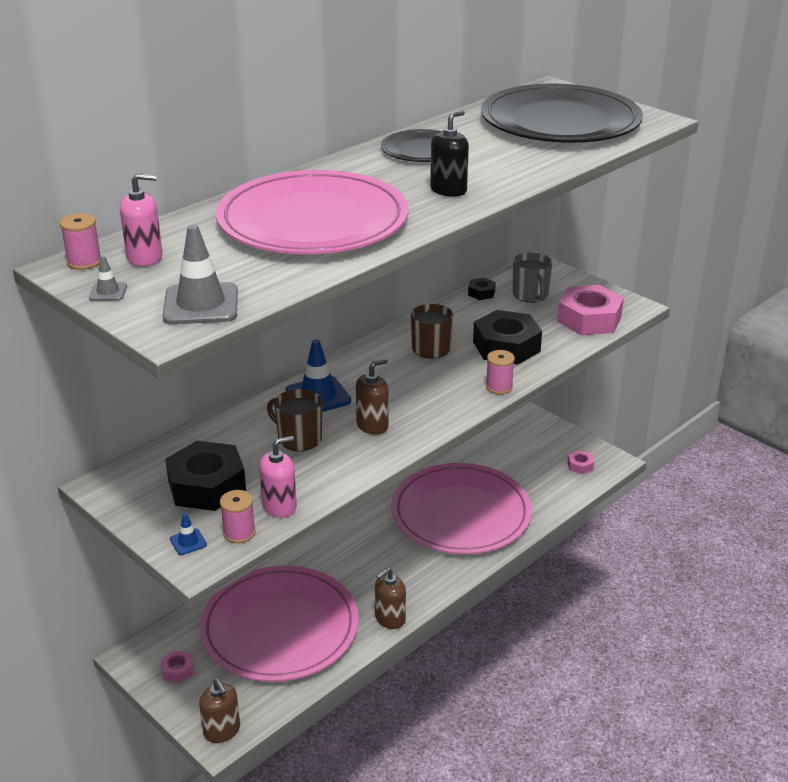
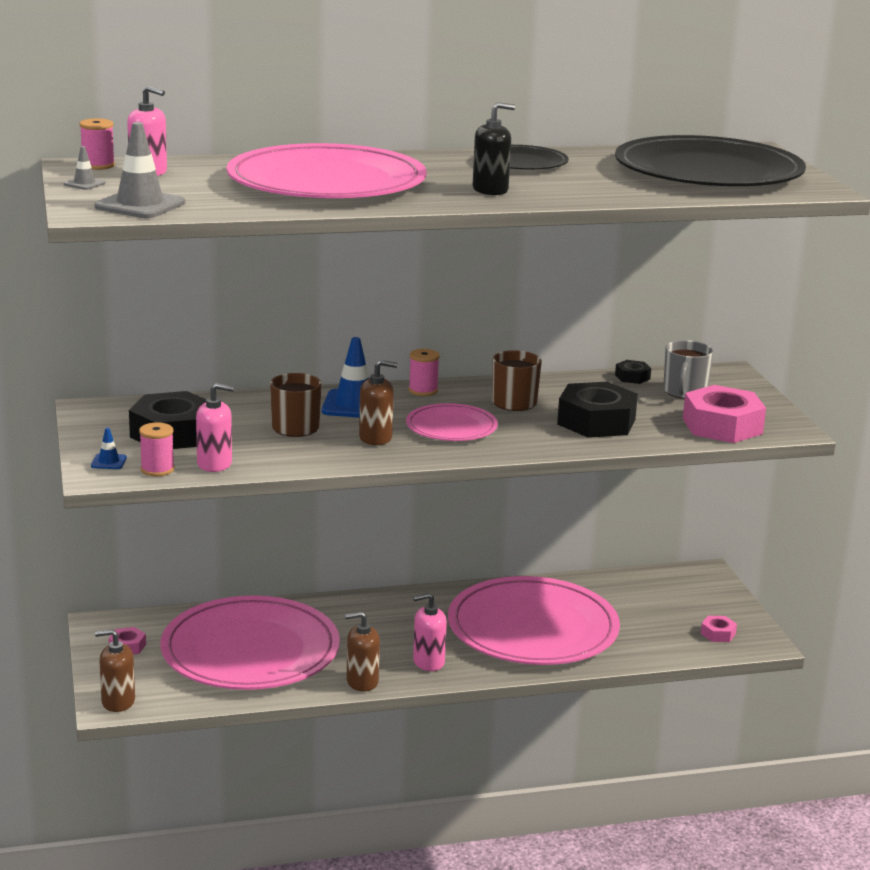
camera: 30 degrees right, 10 degrees down
brown soap dispenser [199,679,240,743] -> brown soap dispenser turned 90 degrees clockwise [95,629,135,712]
pink spool [486,350,515,395] -> pink spool moved to [408,349,440,396]
none -> pink plate [406,403,498,441]
none -> pink soap dispenser [413,593,447,671]

